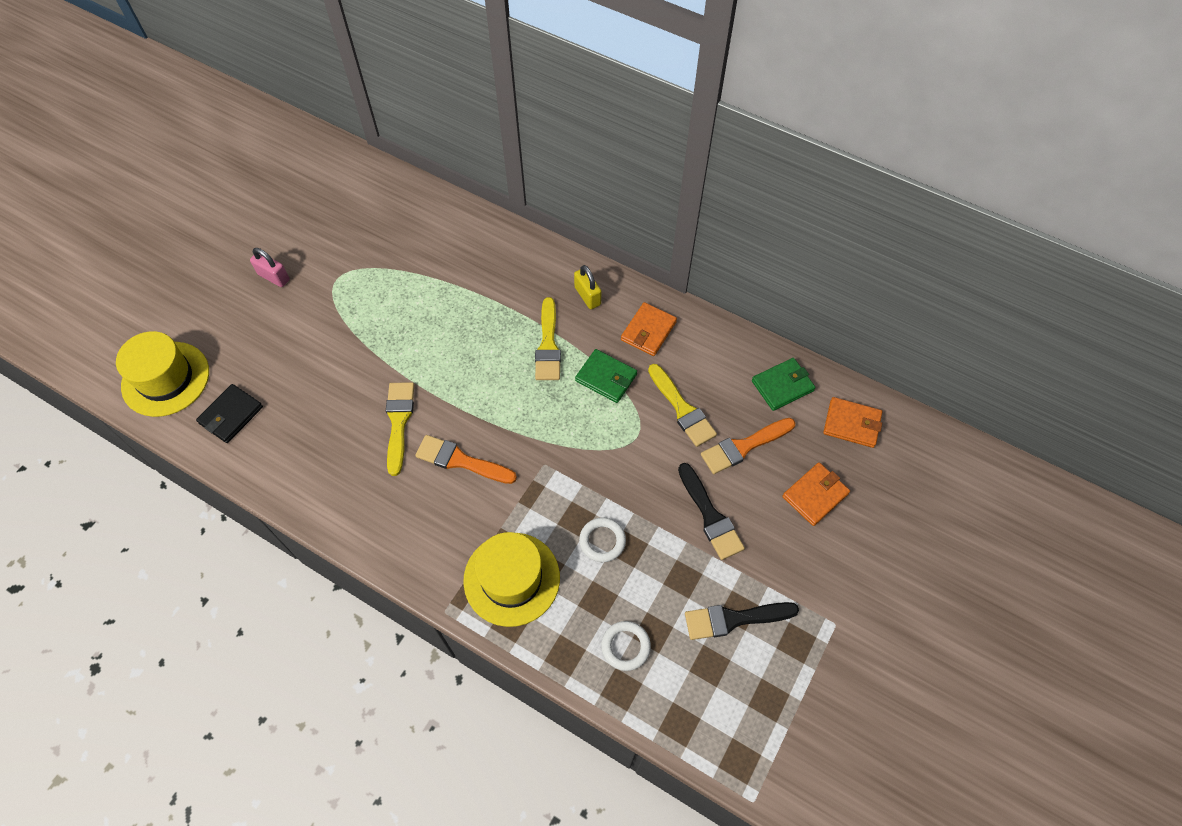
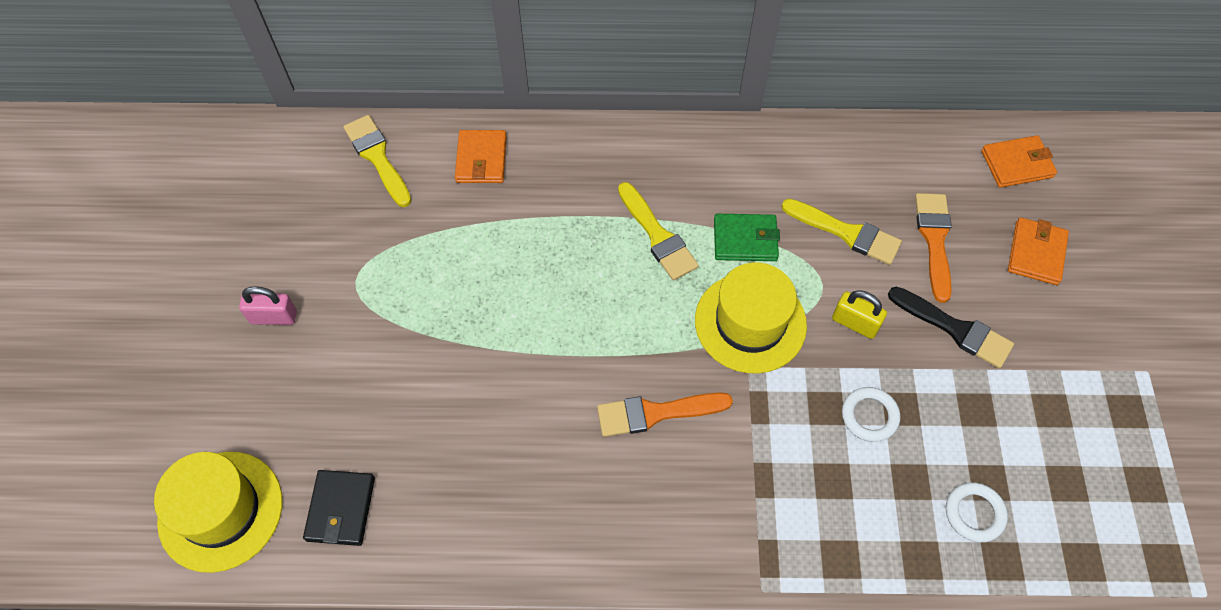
camera: 30 degrees left, 0 degrees up
yellow brush [386,382,414,476] -> yellow brush moved to [343,115,411,207]
yellow hat [463,532,560,627] -> yellow hat moved to [695,262,807,374]
yellow padlock [574,265,601,309] -> yellow padlock moved to [832,290,887,339]
orange wallet [621,302,677,356] -> orange wallet moved to [455,130,507,183]
black brush [685,602,799,640] -> none
orange brush [701,418,796,474] -> orange brush turned 150 degrees clockwise [915,193,952,303]
green wallet [752,358,816,411] -> none

